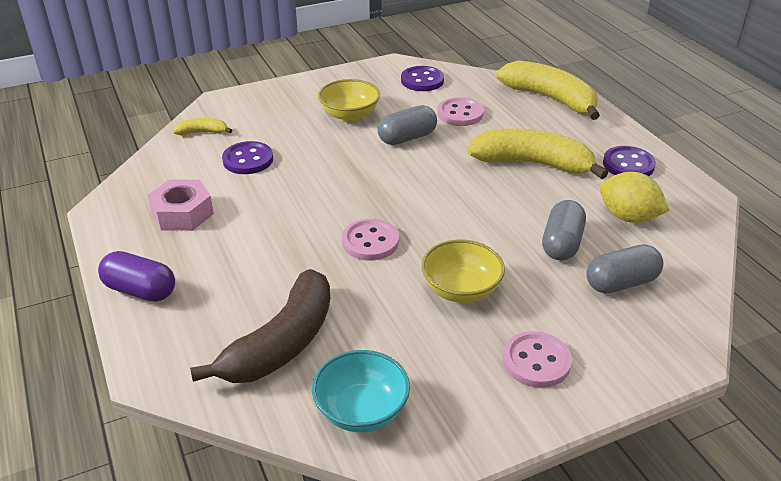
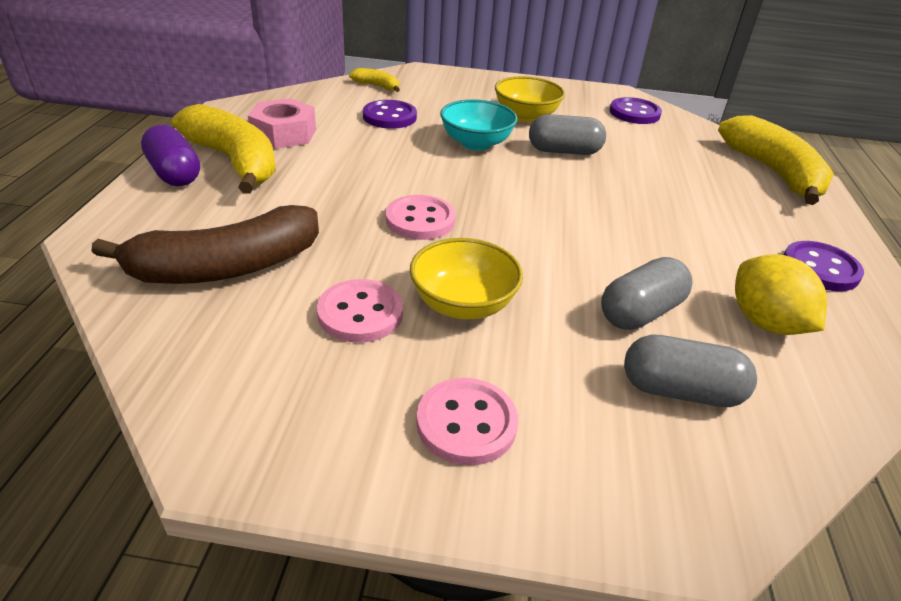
camera: 30 degrees right, 0 degrees up
turquoise bowl [312,350,410,432] -> turquoise bowl moved to [440,99,518,151]
pink button [437,97,484,126] -> pink button moved to [317,279,403,343]
yellow banana [467,128,608,179] -> yellow banana moved to [172,104,276,193]

